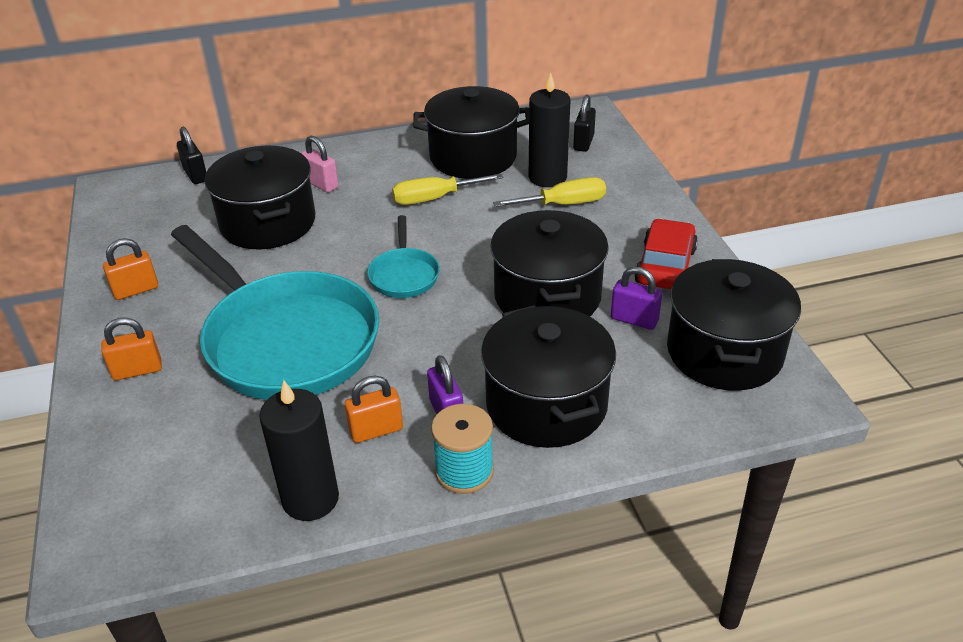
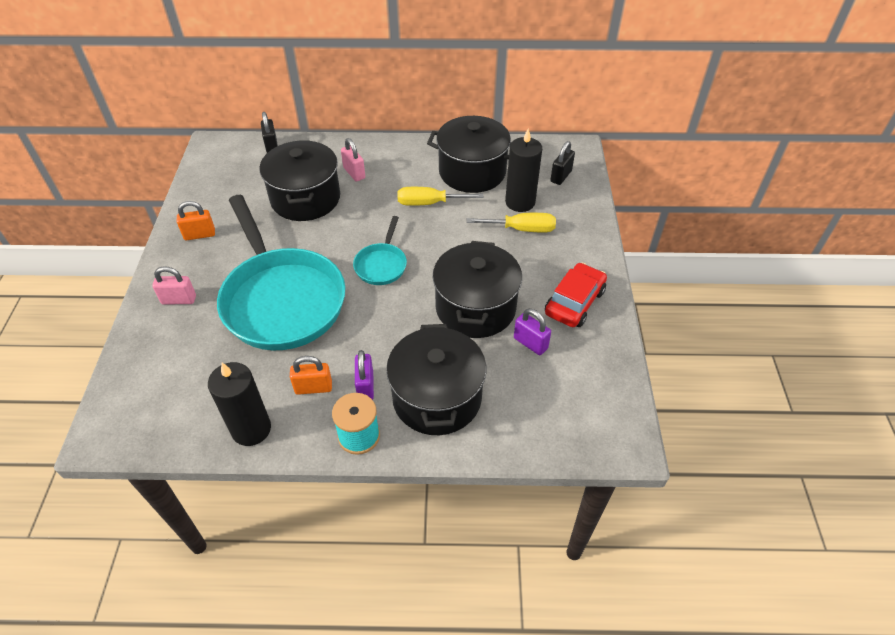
camera: 15 degrees right, 10 degrees up
orange padlock [102,317,162,380] -> pink padlock [152,266,196,305]
black pot [667,259,801,391] -> none

